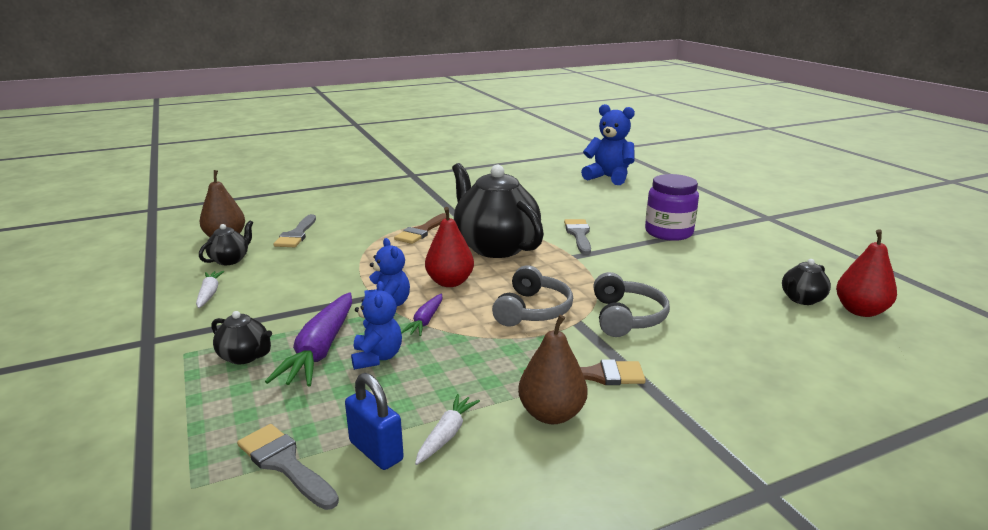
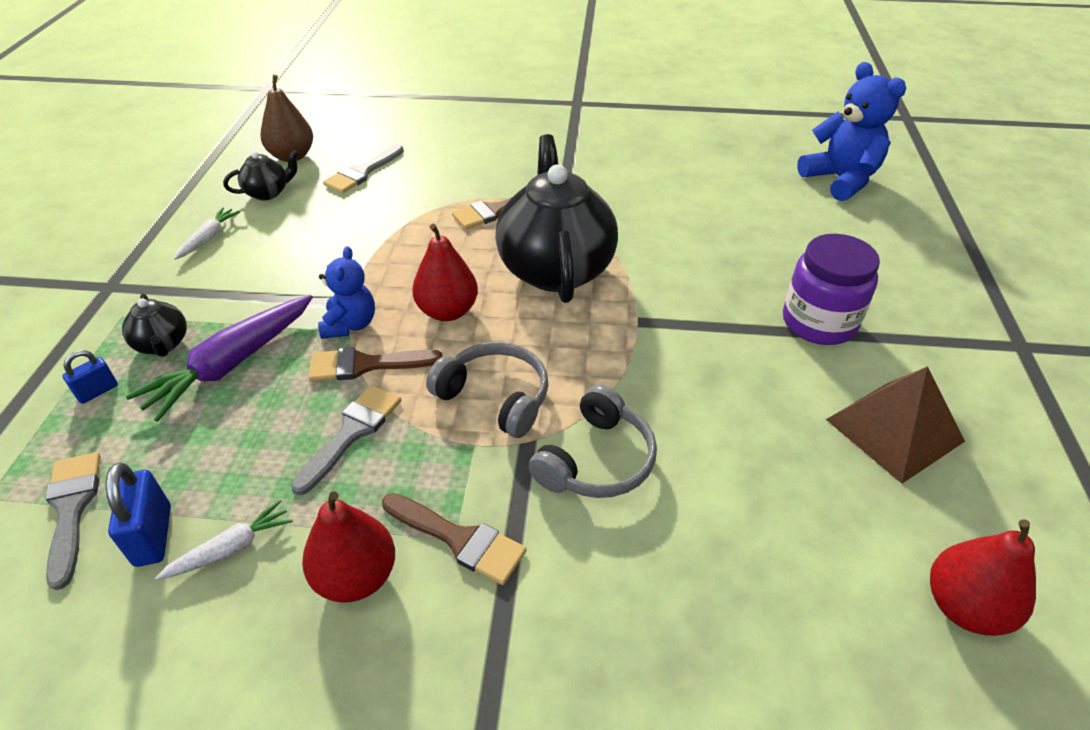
camera: 30 degrees right, 20 degrees up
blue teddy bear [351,281,402,370] -> none
purple carrot [401,294,442,336] -> brown brush [309,347,442,381]
grey headphones [492,265,573,327] -> grey headphones turned 105 degrees counterclockwise [426,342,548,438]
brown pear [518,315,588,424] -> red pear [302,491,395,603]
grey brush [564,219,591,254] -> grey brush moved to [291,385,401,495]
black teapot [782,259,831,305] -> none
none -> blue padlock [62,350,118,404]
none -> brown pyramid [826,366,965,484]

